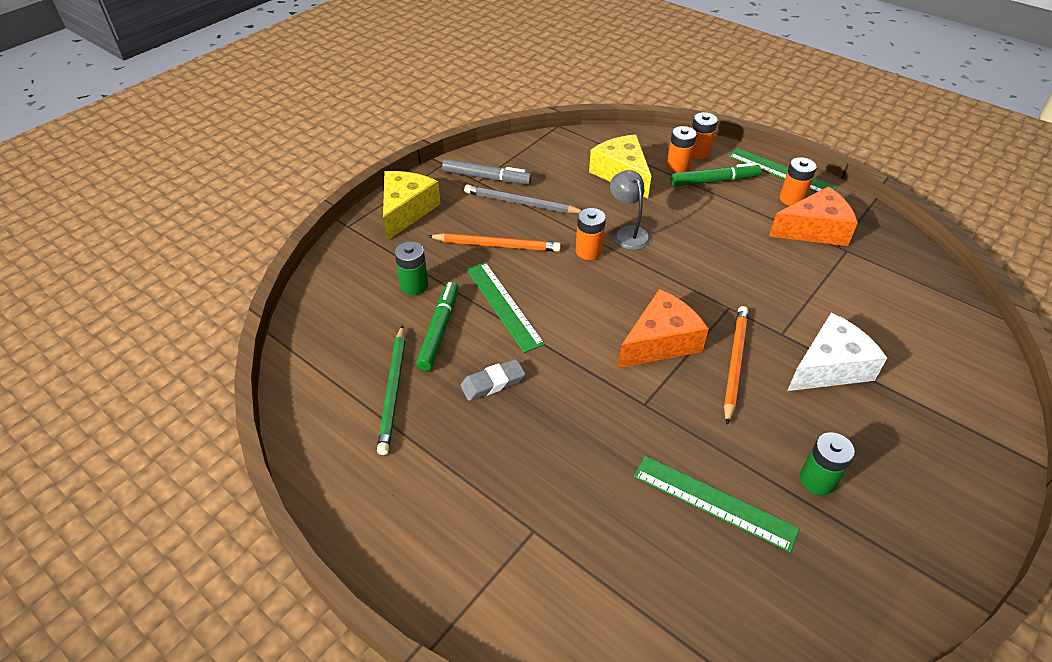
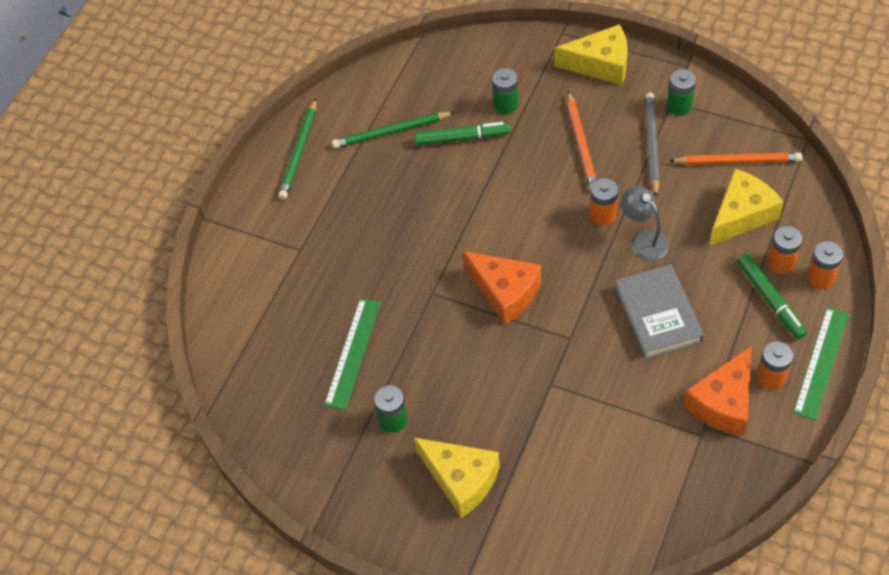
camera: 80 degrees right, 10 degrees up
grey marker [442,159,532,184] -> green battery [667,69,696,116]
grey eraser [460,359,526,401] -> none
green ruler [466,262,545,353] -> none
grey lamp [610,170,651,250] -> grey lamp turned 90 degrees counterclockwise [621,186,670,261]
orange pencil [724,306,748,425] -> orange pencil moved to [669,152,803,165]
orange cheese [769,186,858,246] -> orange cheese turned 60 degrees clockwise [684,345,752,436]
white cheese [787,312,887,391] -> none
none -> green pencil [278,99,316,200]
none -> yellow cheese [414,438,500,518]
none -> grey book [615,264,704,359]

